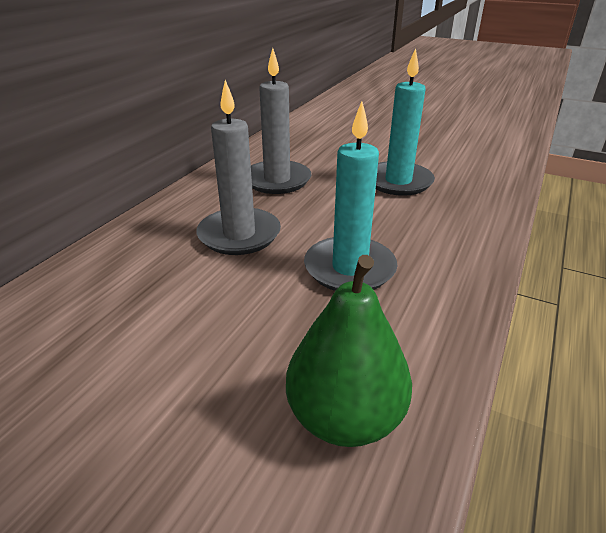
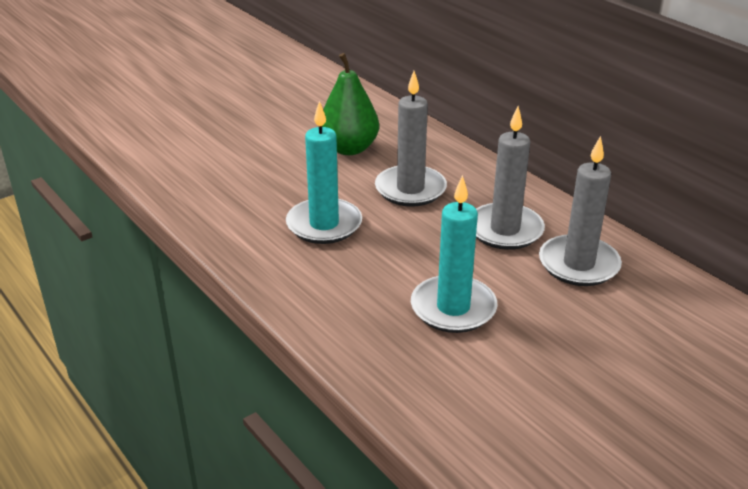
camera: 115 degrees right, 0 degrees up
green pear [286,255,412,447] -> green pear moved to [322,53,379,155]
none -> grey candle [539,136,622,286]

